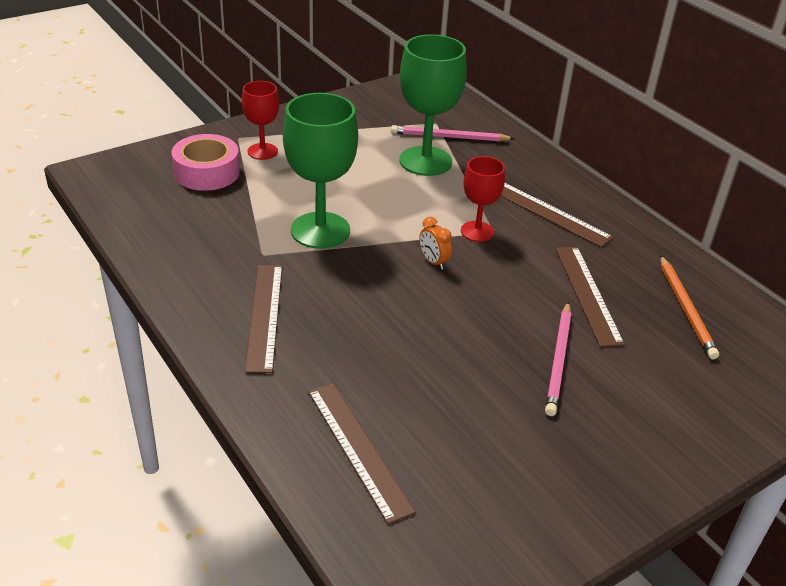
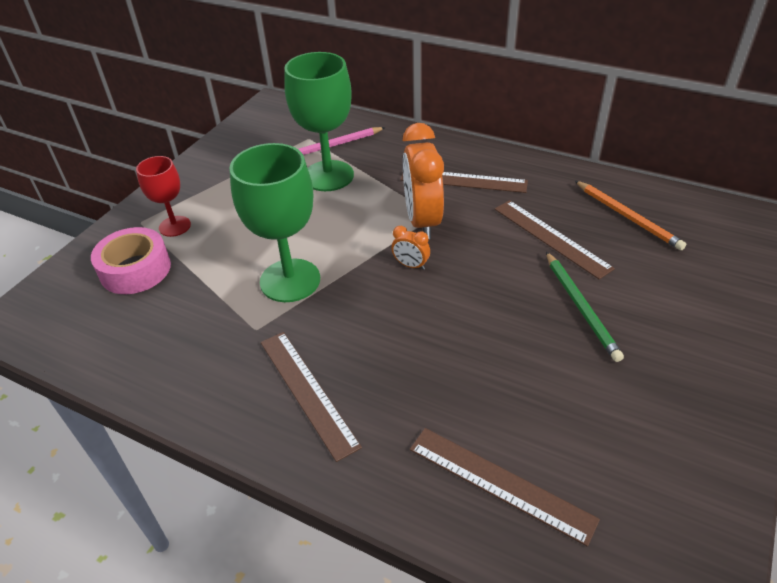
camera: 25 degrees left, 5 degrees up
red goblet [461,156,505,242] -> orange clock [403,123,444,239]
pink pencil [545,302,571,416] -> green pencil [546,252,624,362]

